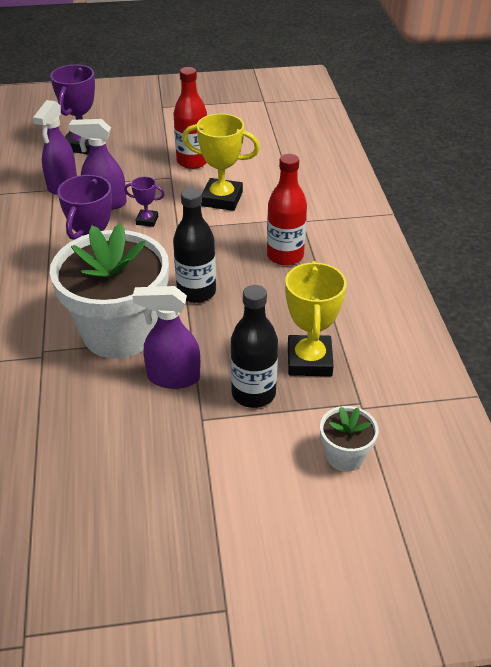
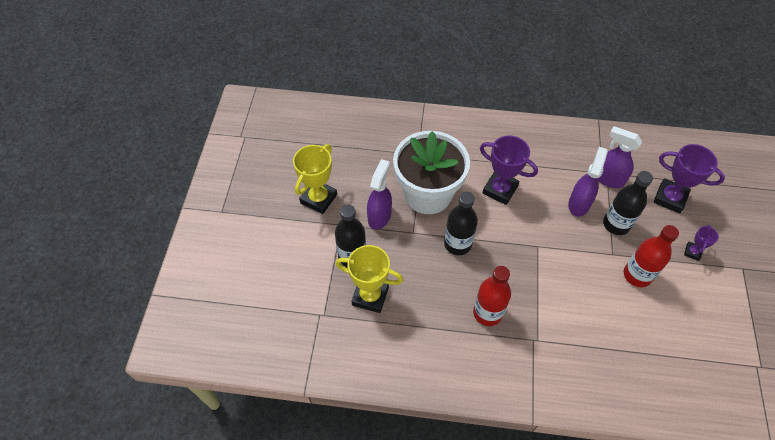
camera: 105 degrees right, 15 degrees up
purple trophy [124,177,165,227] -> purple trophy moved to [684,225,719,261]
yellow trophy [182,113,260,211] -> yellow trophy moved to [293,144,337,214]
white flower pot [320,406,379,472] -> none
none -> black bottle [603,171,653,235]

